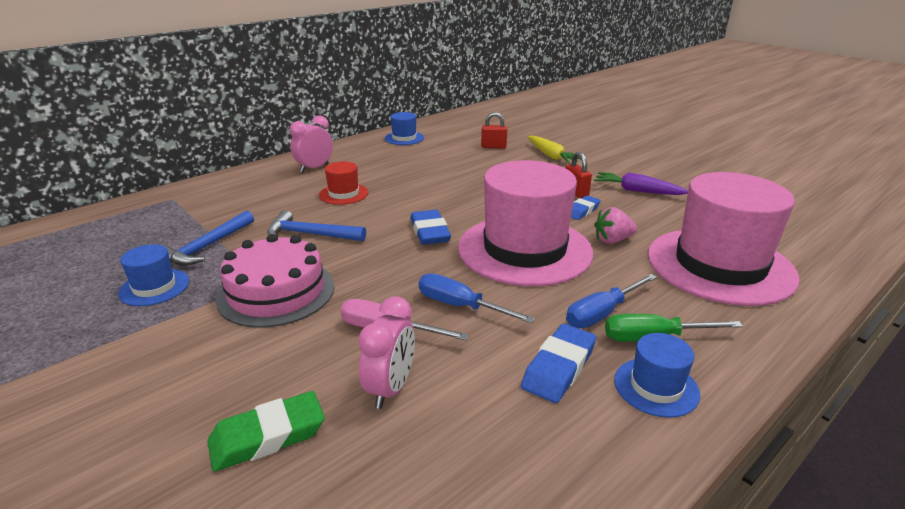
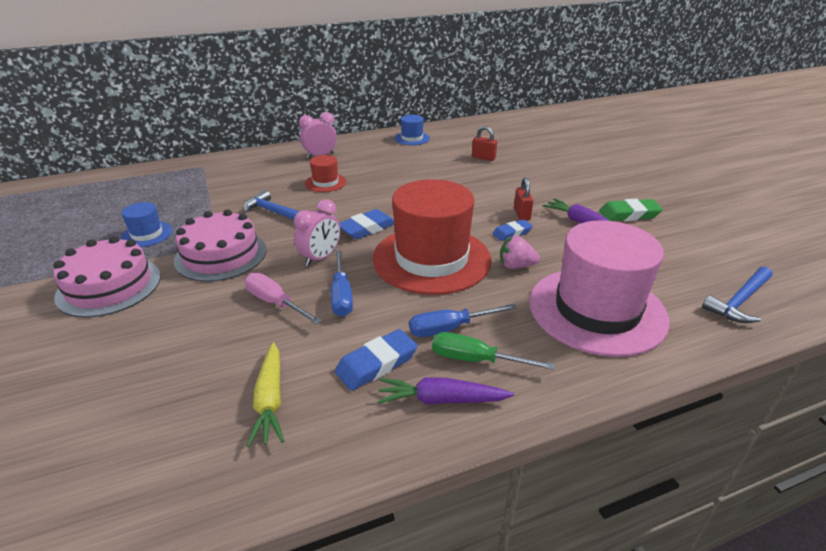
camera: 20 degrees right, 5 degrees up
blue hammer [162,211,254,266] -> blue hammer moved to [702,267,772,323]
green eraser [207,391,325,472] -> green eraser moved to [599,199,663,221]
pink clock [358,296,415,409] -> pink clock moved to [294,199,340,266]
blue eraser [410,210,451,245] -> blue eraser turned 45 degrees clockwise [339,209,394,239]
blue screwdriver [419,273,535,323] -> blue screwdriver turned 150 degrees counterclockwise [331,251,353,317]
pink hat [458,160,593,286] -> red hat [373,179,491,295]
yellow carrot [528,136,581,164] -> yellow carrot moved to [247,342,284,447]
blue hat [614,333,700,418] -> purple carrot [377,377,514,404]
none -> pink cake [53,236,161,317]

